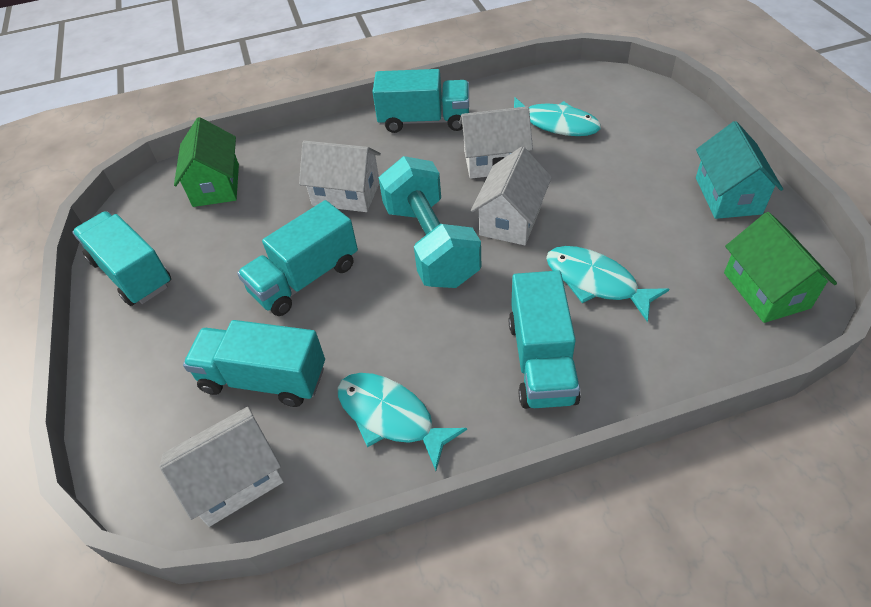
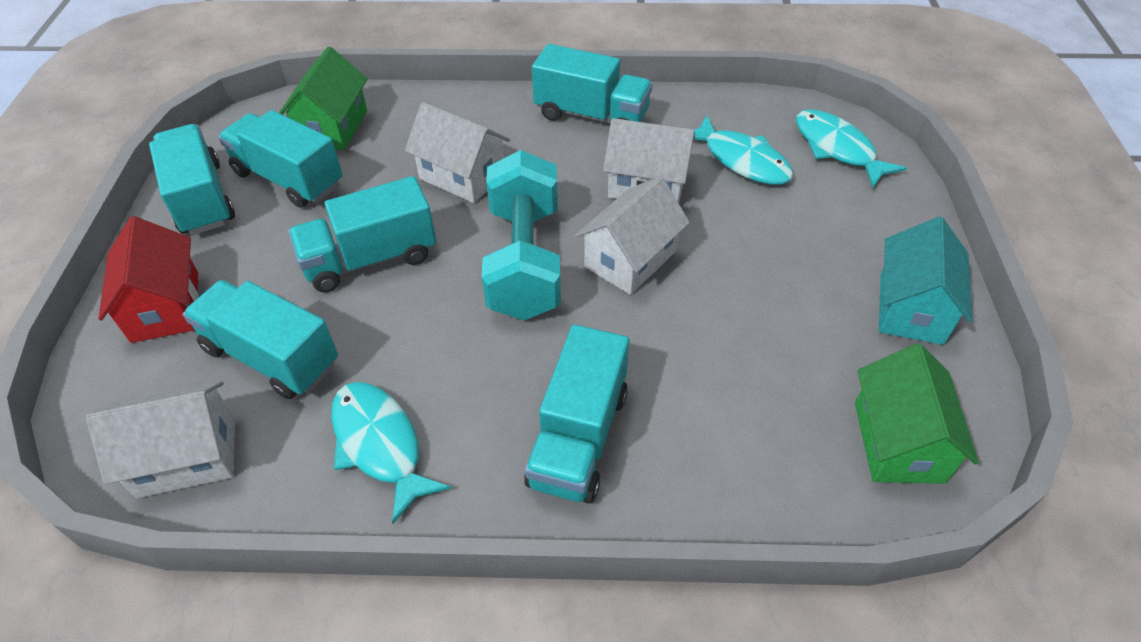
camera: 15 degrees right, 0 degrees up
turquoise fish [546,246,669,322] -> turquoise fish moved to [796,109,907,188]
none -> red house [98,216,199,343]
none -> turquoise truck [218,110,343,208]

